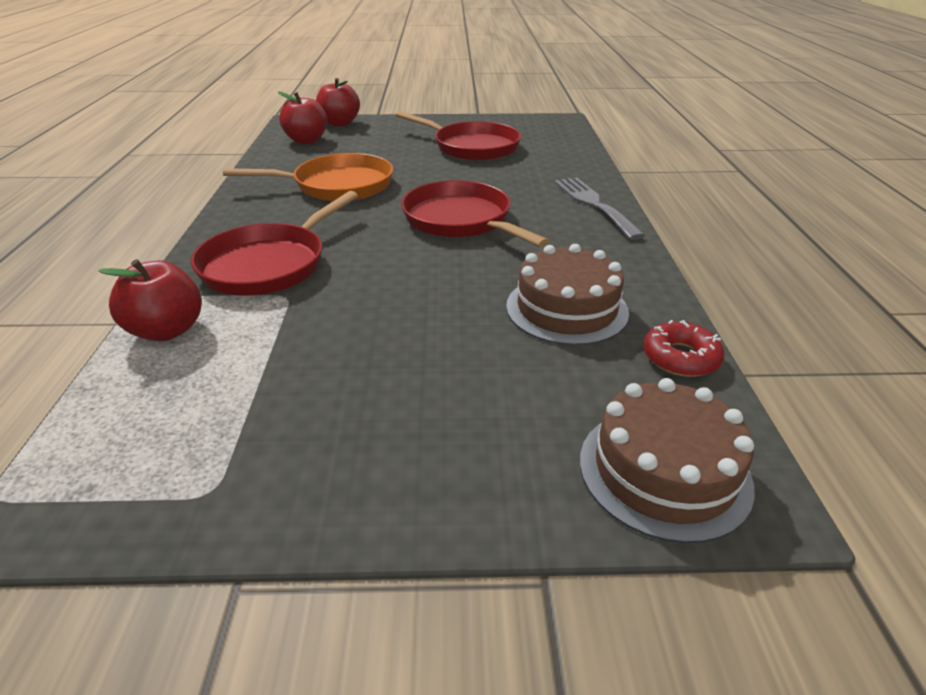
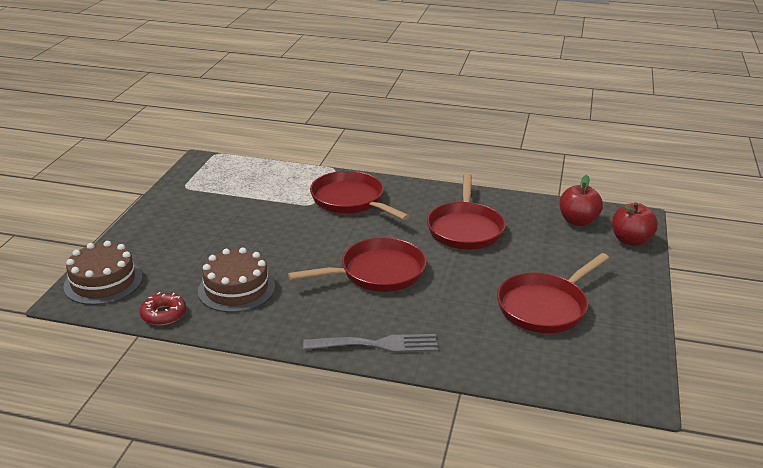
camera: 105 degrees right, 5 degrees down
red apple [99,259,202,341] -> none
orange pan [223,153,393,201] -> red pan [427,173,505,249]

